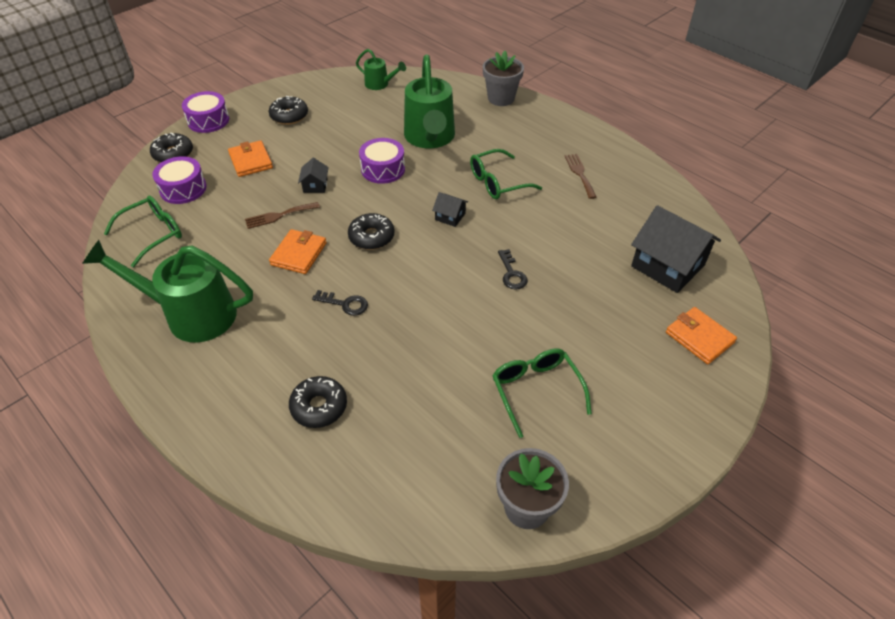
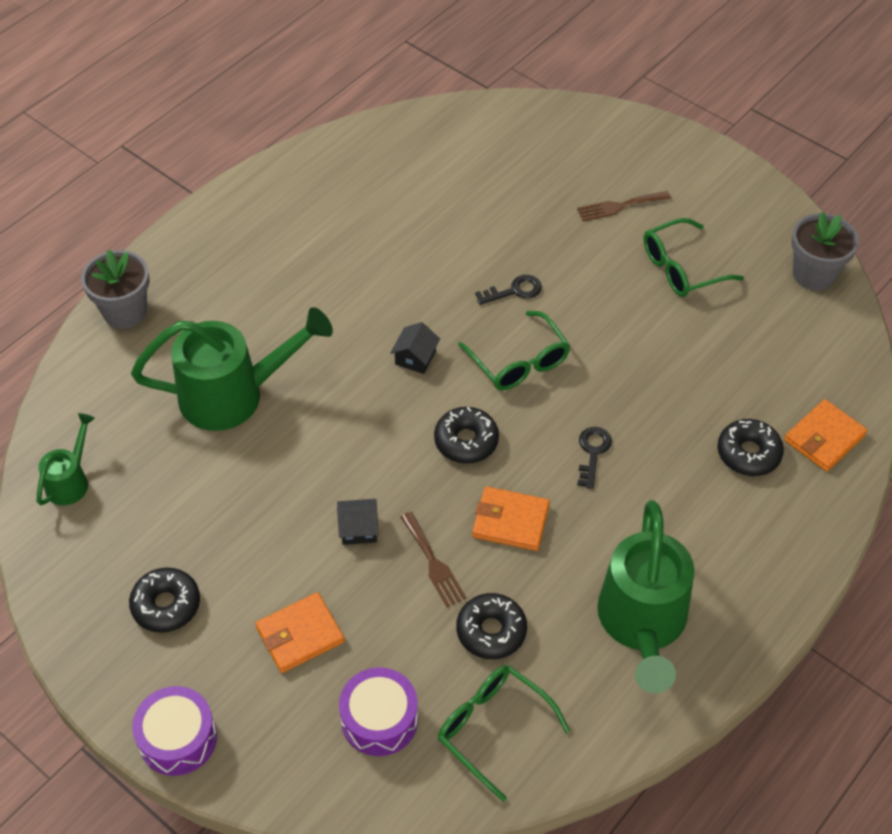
camera: 95 degrees left, 5 degrees up
black donut [150,133,193,162] -> black donut moved to [456,593,527,659]
purple drum [359,138,405,184] -> none
green glasses [470,149,542,199] -> green glasses moved to [458,311,570,390]
brown fork [565,154,597,199] -> brown fork moved to [577,191,671,221]
black house [631,205,721,293] -> none
orange wallet [666,307,737,364] -> orange wallet moved to [784,399,867,472]

